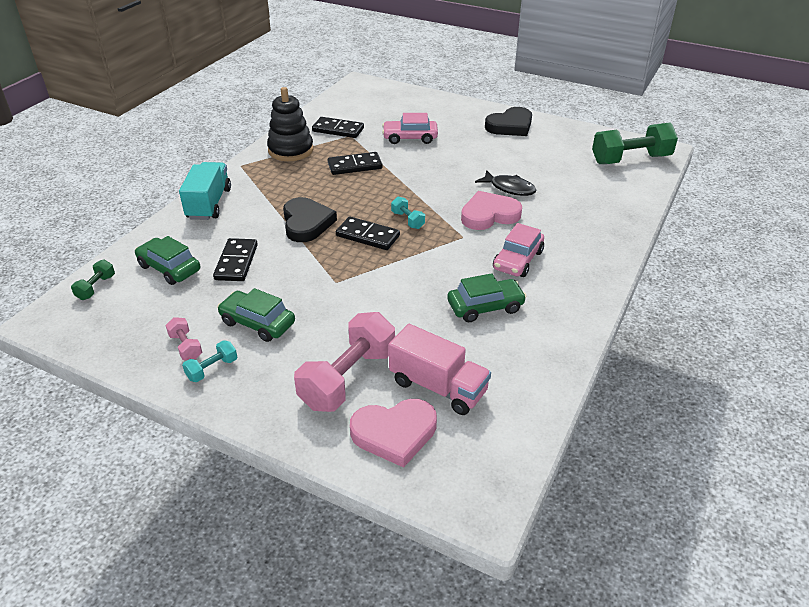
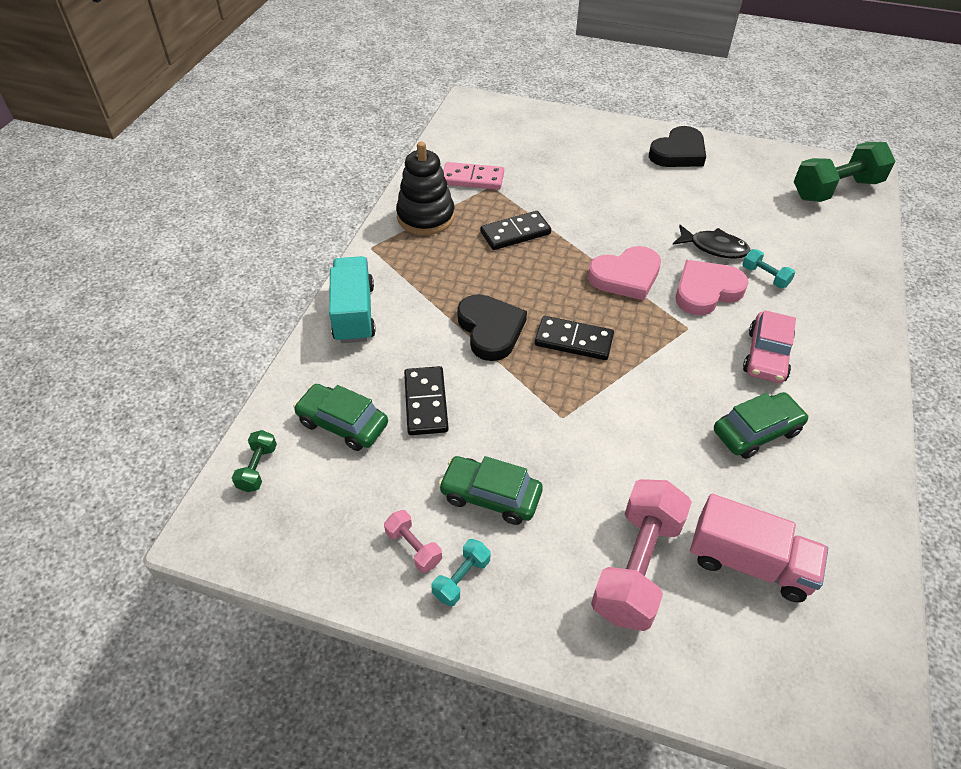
camera: 10 degrees left, 10 degrees up
black domino [312,117,364,138] -> pink domino [443,162,504,190]
pink heart [350,399,437,468] -> pink heart moved to [588,246,661,300]
pink car [382,113,438,144] -> none
turquoise dumbbell [391,196,425,229] -> turquoise dumbbell moved to [742,249,795,288]

